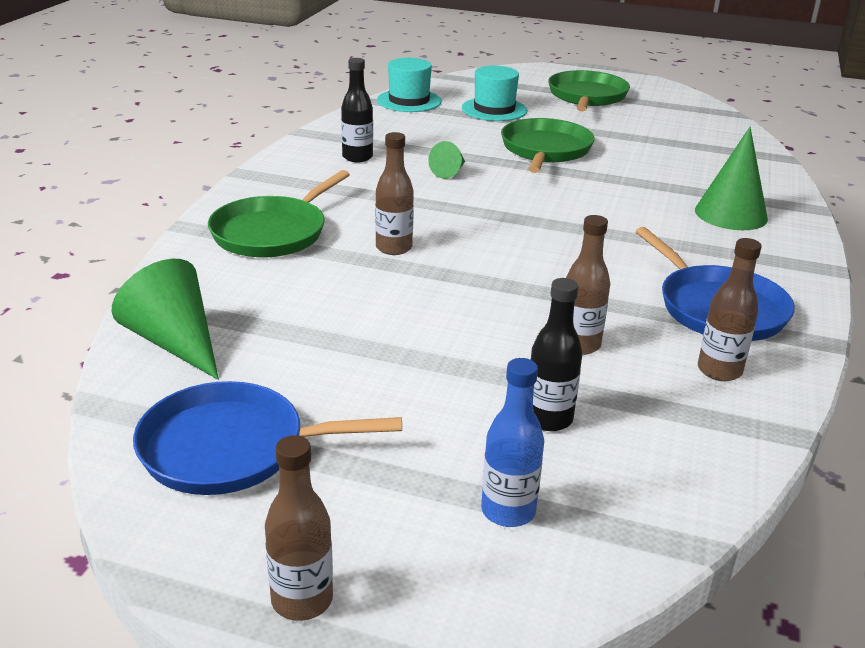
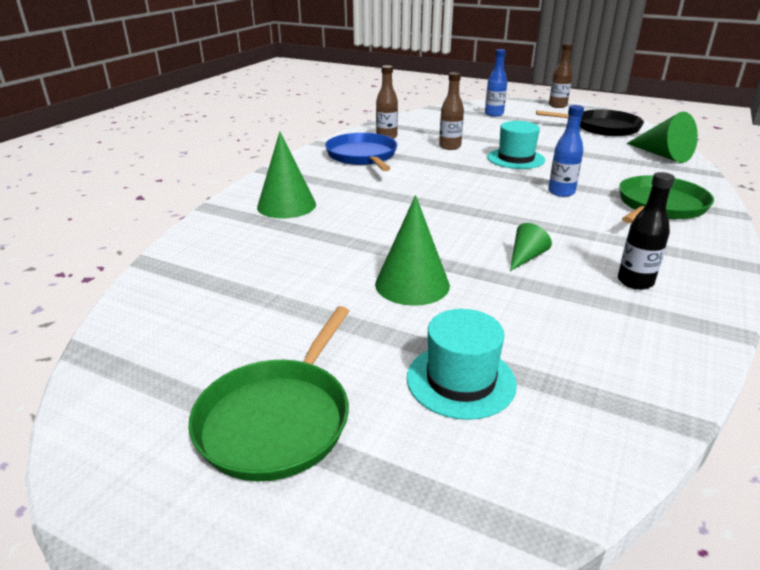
camera: 170 degrees left, 0 degrees up
blue pan [133,381,402,495] -> black pan [536,110,644,136]
brown bottle [375,132,414,255] -> blue bottle [548,105,584,197]
turquoise hat [377,58,442,112] -> turquoise hat moved to [487,121,545,169]
green pan [501,118,595,173] -> green cone [375,195,450,306]
black bottle [531,278,582,431] -> none

